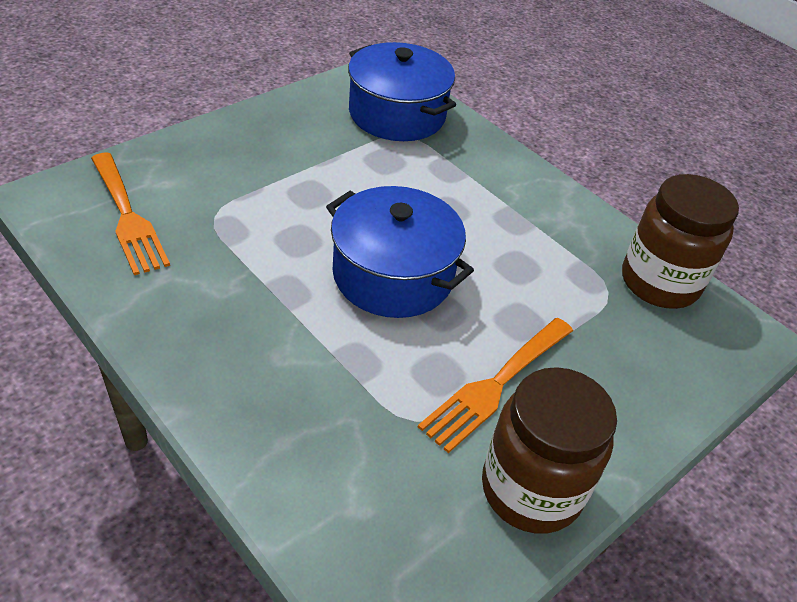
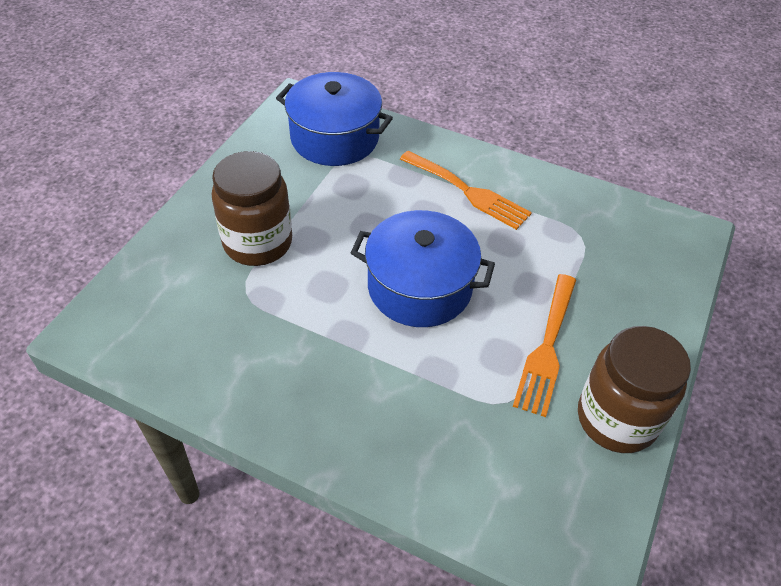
camera: 20 degrees left, 5 degrees up
orange fork [91,153,170,275] -> orange fork moved to [400,151,532,230]
brown jar [622,174,739,309] -> brown jar moved to [212,151,292,266]

